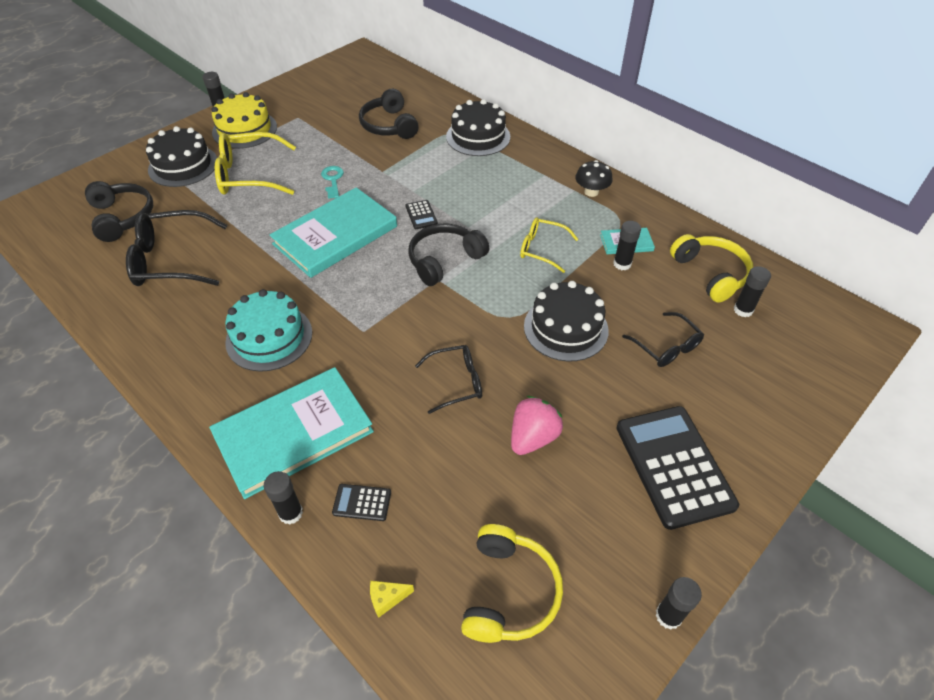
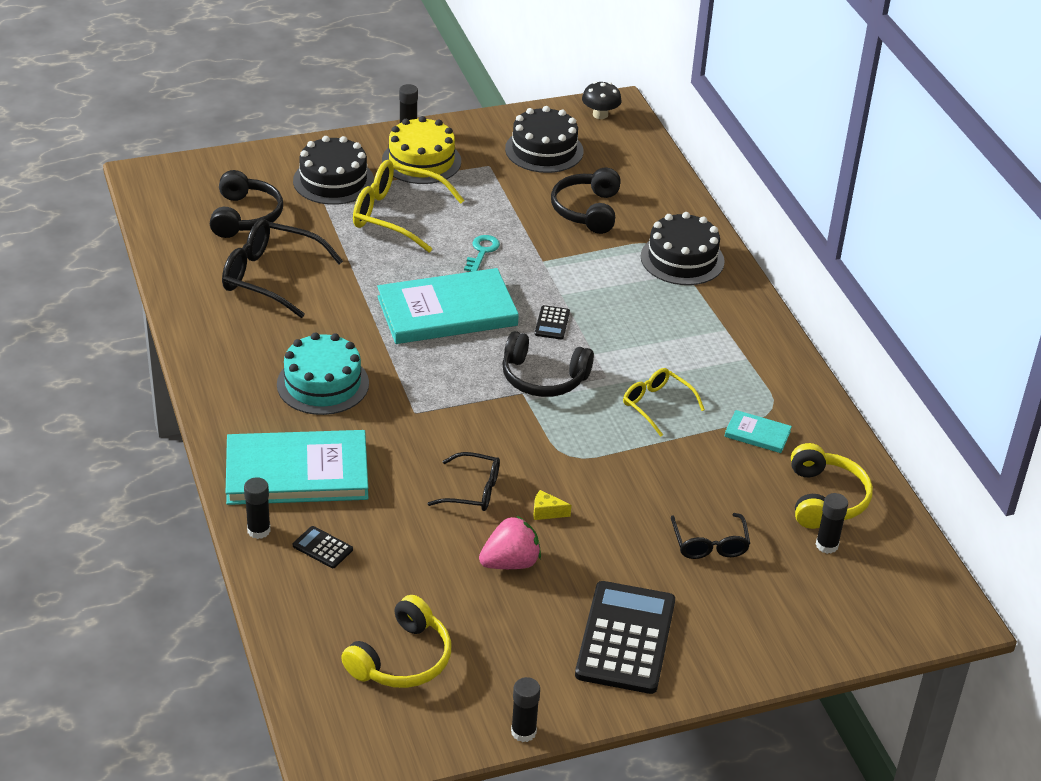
camera: 25 degrees right, 10 degrees down
yellow cheese [370,581,414,618] -> yellow cheese moved to [534,490,571,520]
black headphones [408,224,489,286] -> black headphones turned 150 degrees counterclockwise [502,331,594,397]
black cake [524,281,609,362] -> black cake moved to [505,106,583,173]
black mushroom [575,160,613,197] -> black mushroom moved to [582,81,622,119]
black glue stick [613,221,641,270] -> none

